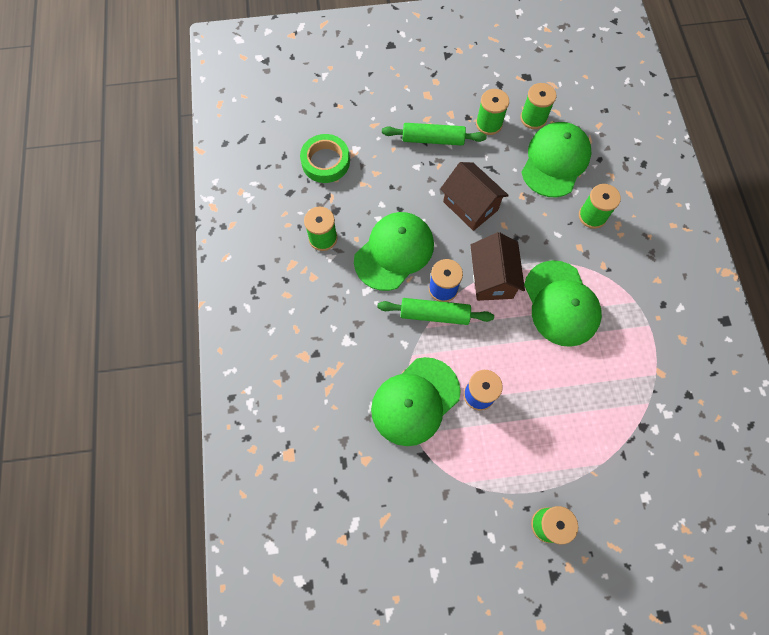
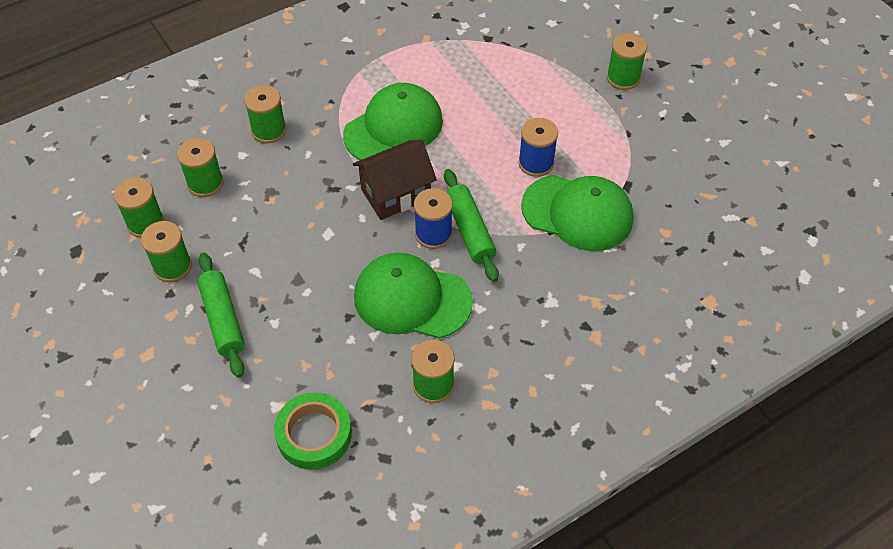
camera: 115 degrees left, 15 degrees down
brown house [440,162,509,231] -> none
green cap [521,122,592,197] -> green spool [177,138,224,197]

